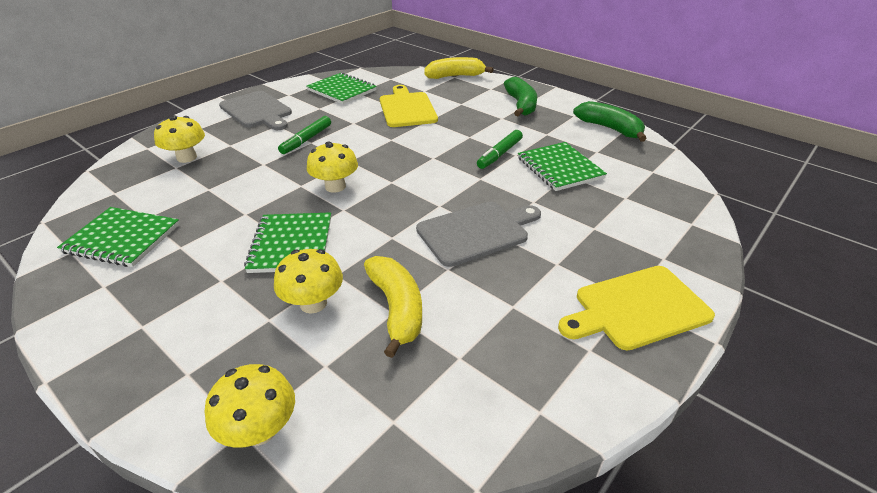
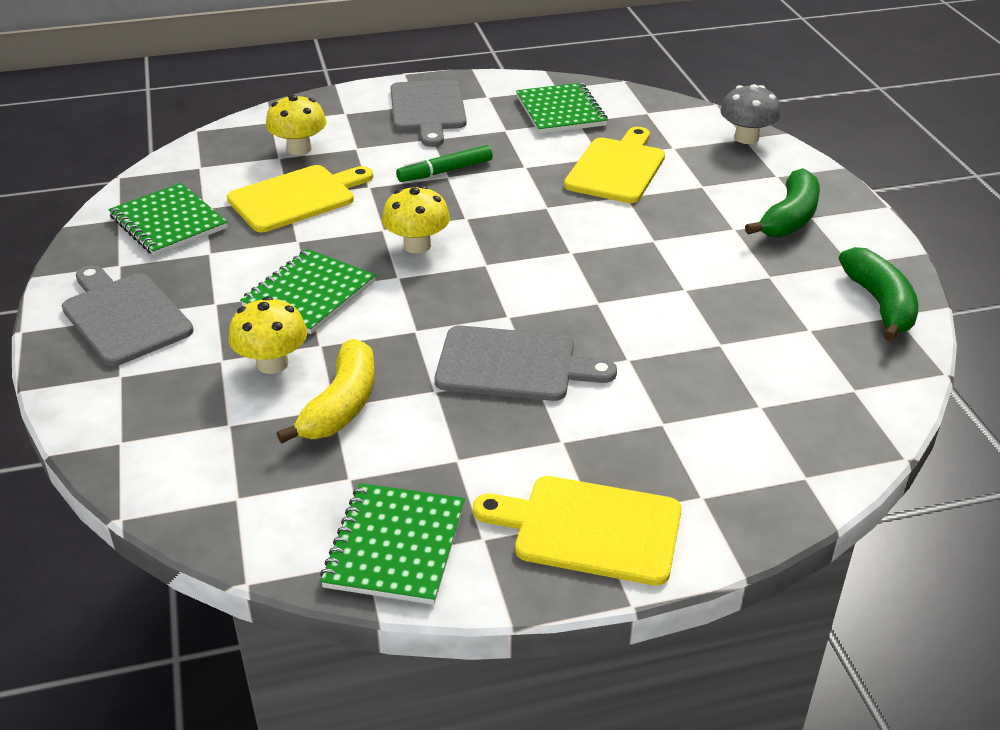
camera: 35 degrees right, 0 degrees up
yellow mushroom [204,364,295,448] -> none
yellow banana [424,57,494,79] -> grey mushroom [720,84,781,144]
green marker [477,130,523,169] -> none
green notebook [518,142,607,191] -> green notebook moved to [320,483,465,605]
none -> grey cutting board [62,265,194,366]
none -> yellow cutting board [227,165,373,232]

